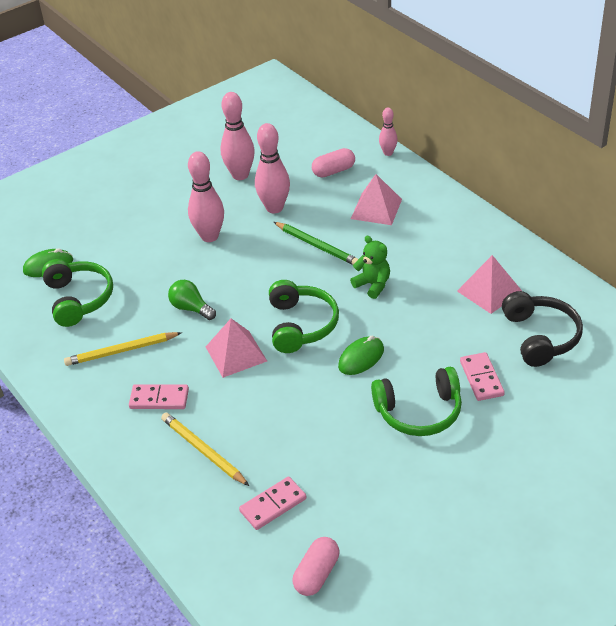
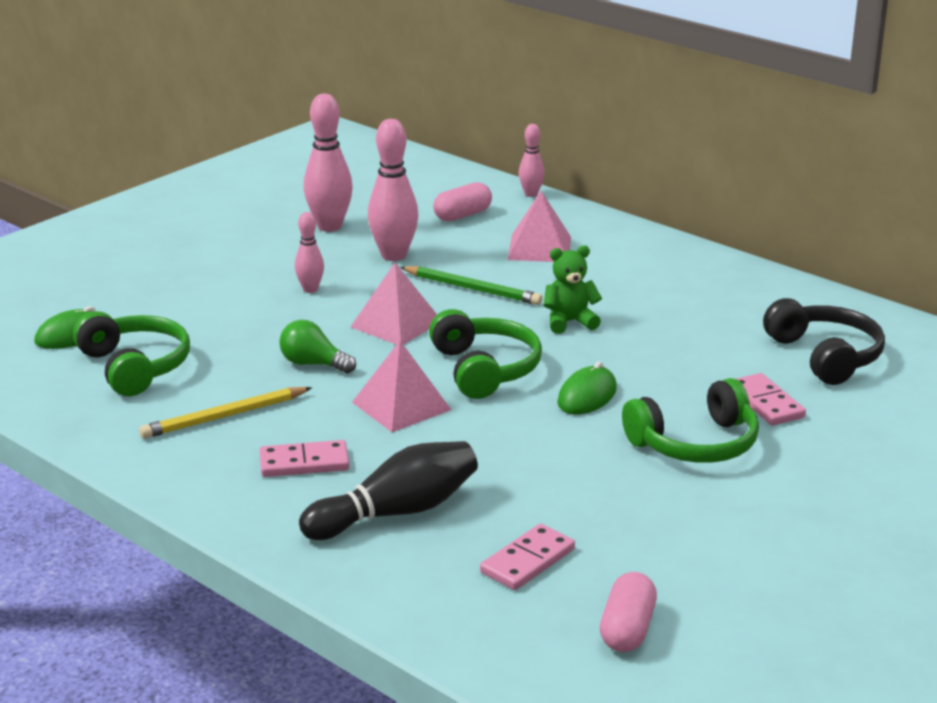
camera: 15 degrees left, 15 degrees down
yellow pencil [161,413,249,486] -> black bowling pin [299,441,478,540]
pink bowling pin [188,151,224,242] -> pink bowling pin [295,212,324,293], size x0.56
green teddy bear [350,236,390,299] -> green teddy bear turned 45 degrees counterclockwise [543,245,602,334]
pink pyramid [457,255,522,314] -> pink pyramid moved to [351,263,437,345]

